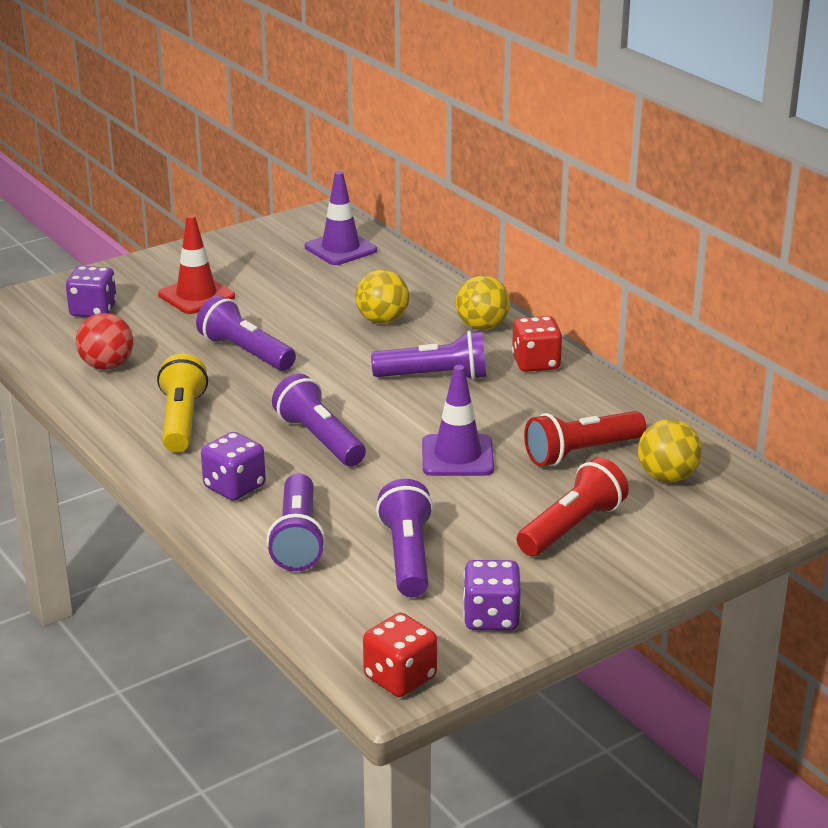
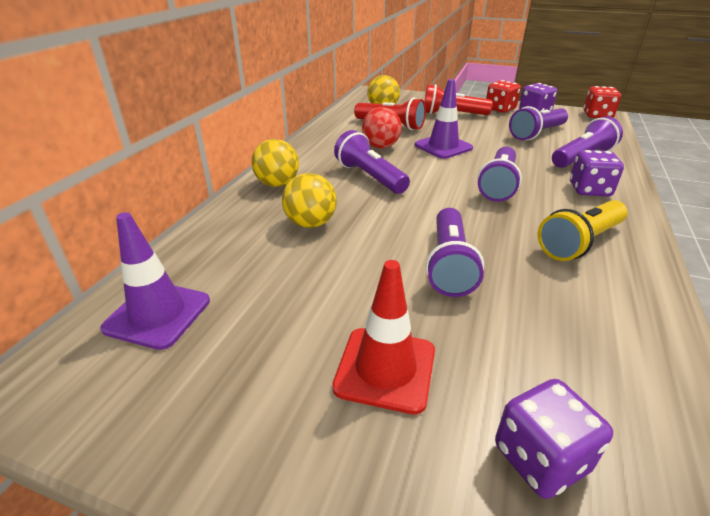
camera: 125 degrees left, 5 degrees up
red ball [76,313,133,370] -> red ball moved to [362,107,402,148]
red dice [512,316,562,372] -> red dice moved to [486,80,521,113]

